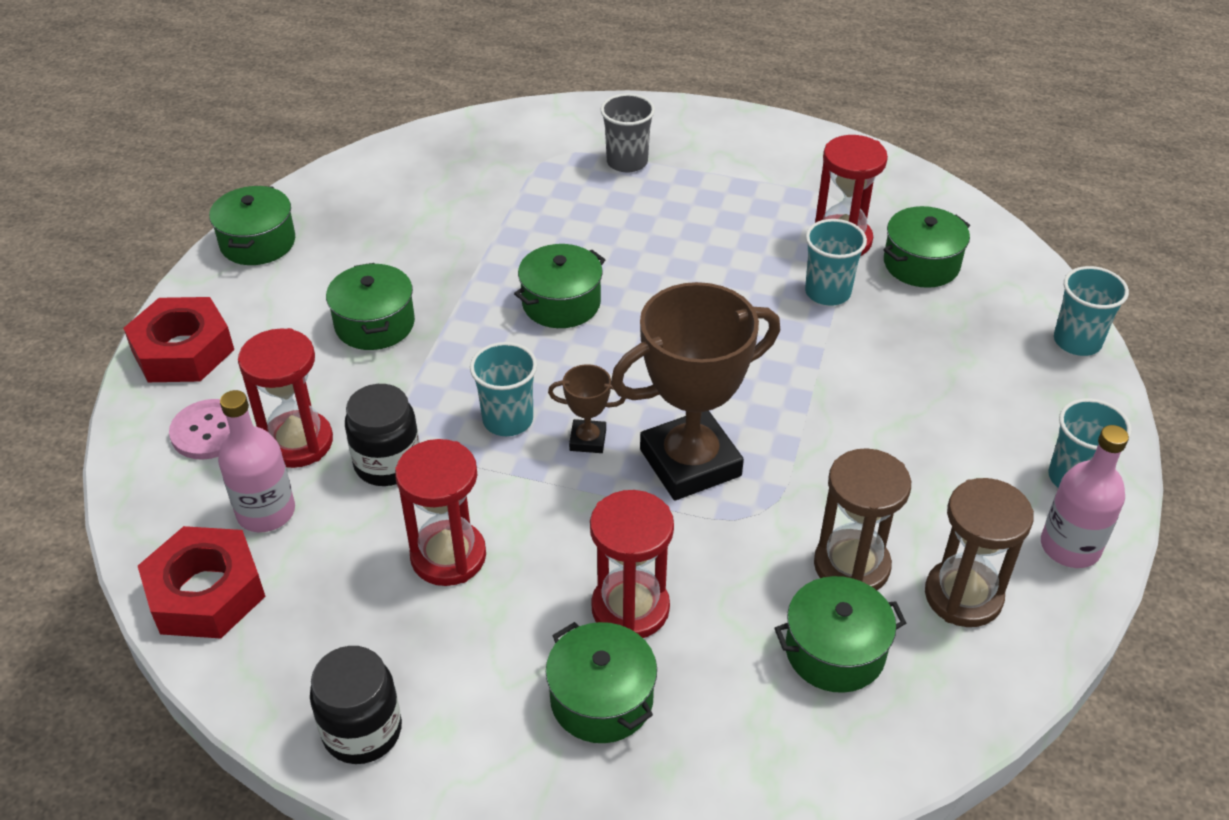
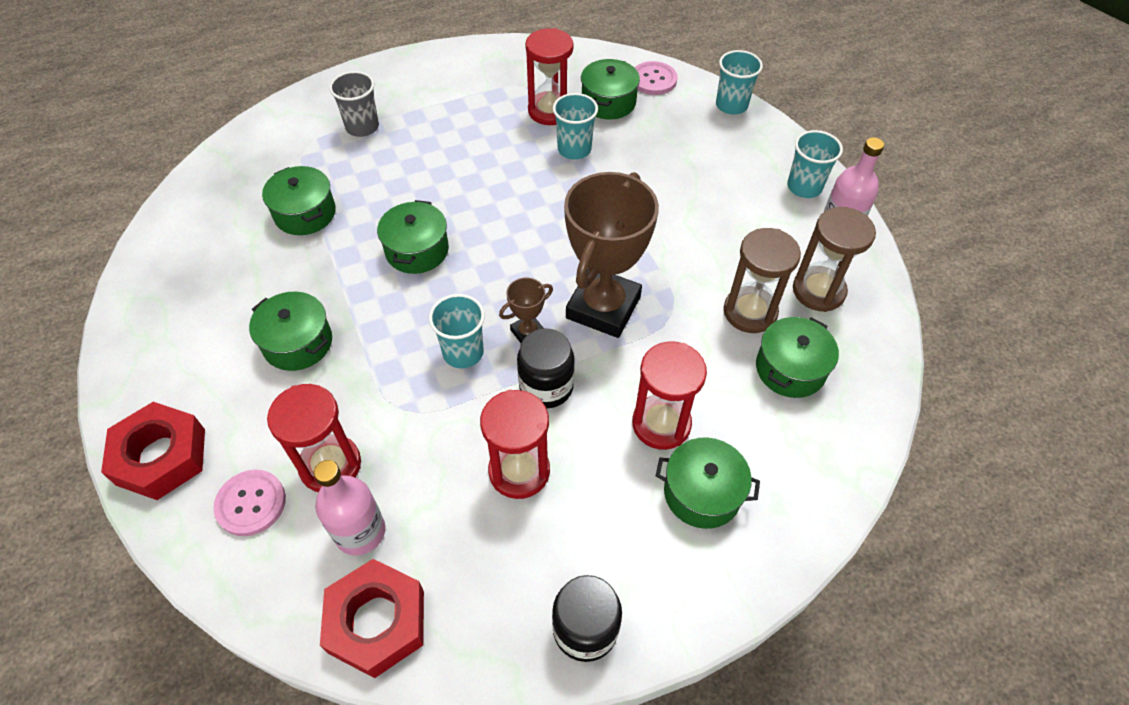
camera: 40 degrees left, 10 degrees up
green pot [209,186,295,265] -> green pot moved to [262,166,336,235]
black jar [345,384,420,486] -> black jar moved to [517,328,575,409]
none -> pink button [635,61,677,95]

